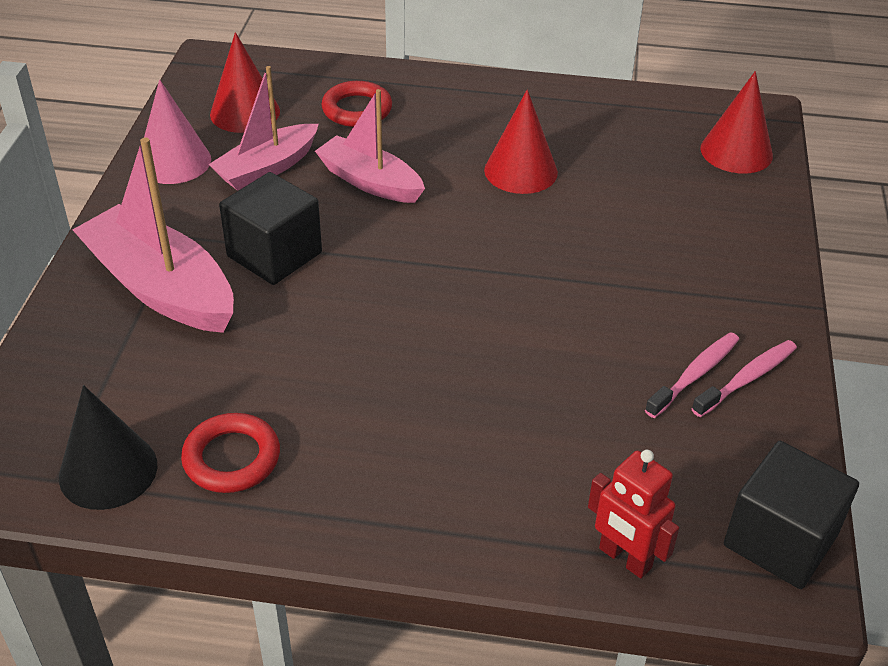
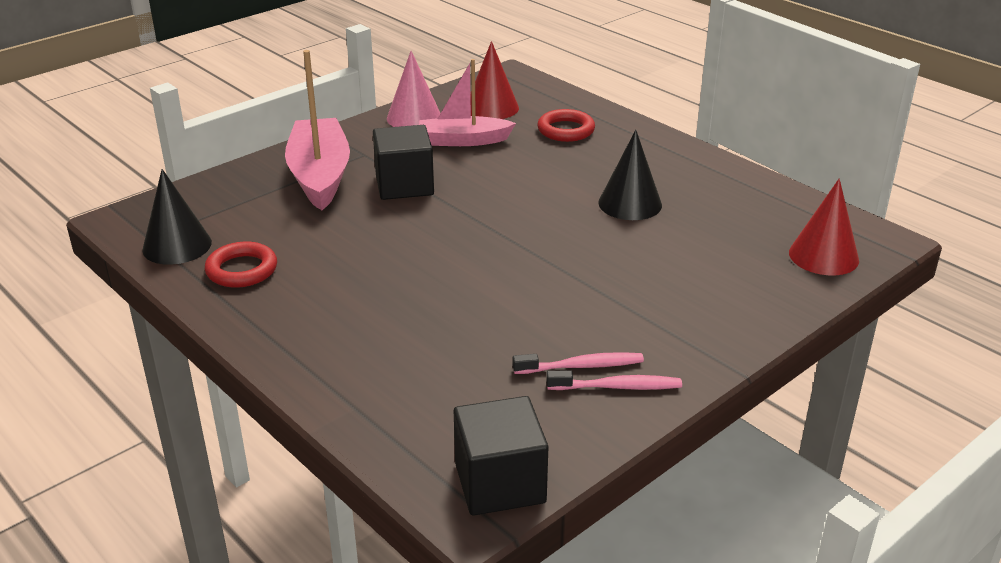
camera: 40 degrees right, 10 degrees down
pink boat [315,89,425,203] -> none
red cone [484,89,558,194] -> black cone [598,130,662,220]
red robot [588,450,679,578] -> none

